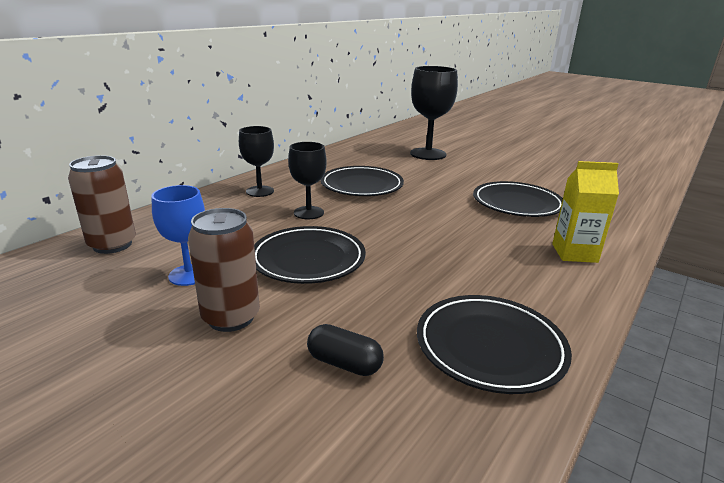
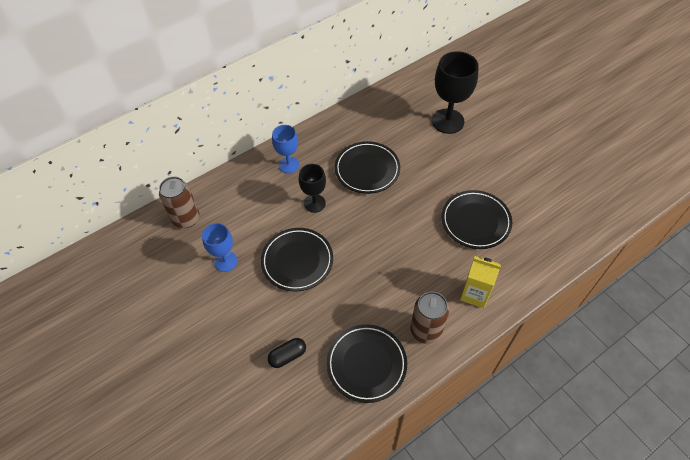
camera: 20 degrees right, 30 degrees up
brown can [188,208,260,332] -> brown can moved to [411,292,449,344]
black goblet [239,126,274,197] -> blue goblet [272,125,299,173]
black capsule [307,324,384,376] -> black capsule turned 75 degrees counterclockwise [268,338,306,368]

